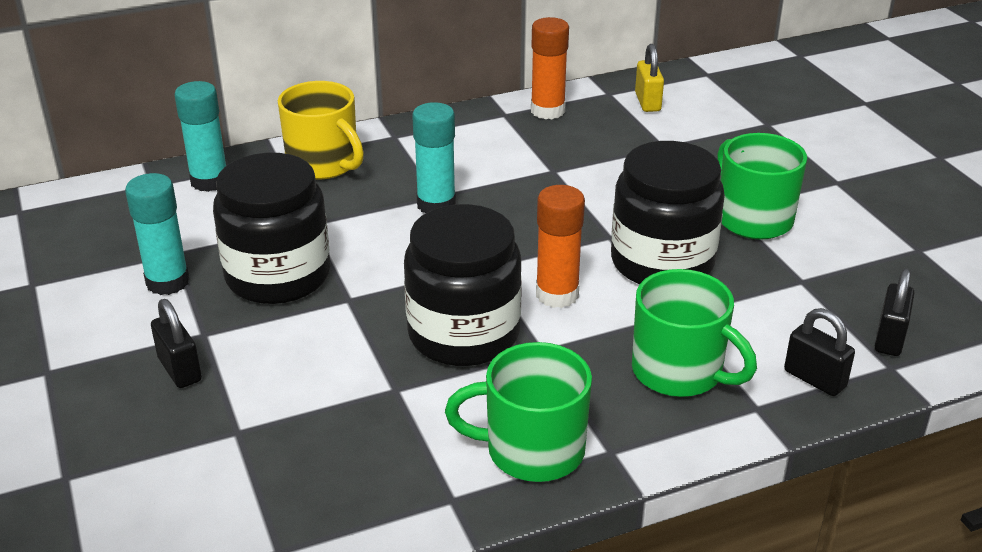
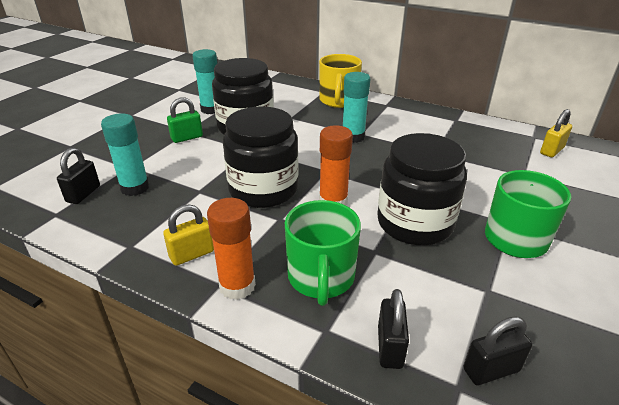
camera: 50 degrees right, 0 degrees up
black padlock [151,299,202,388] -> black padlock moved to [57,148,100,204]
turquoise glue stick [174,81,227,192] -> turquoise glue stick moved to [101,114,149,196]
green mug [445,342,592,482] -> yellow padlock [163,204,214,266]
orange glue stick [531,17,569,119] -> orange glue stick moved to [207,198,256,300]
none -> green padlock [167,97,203,143]

